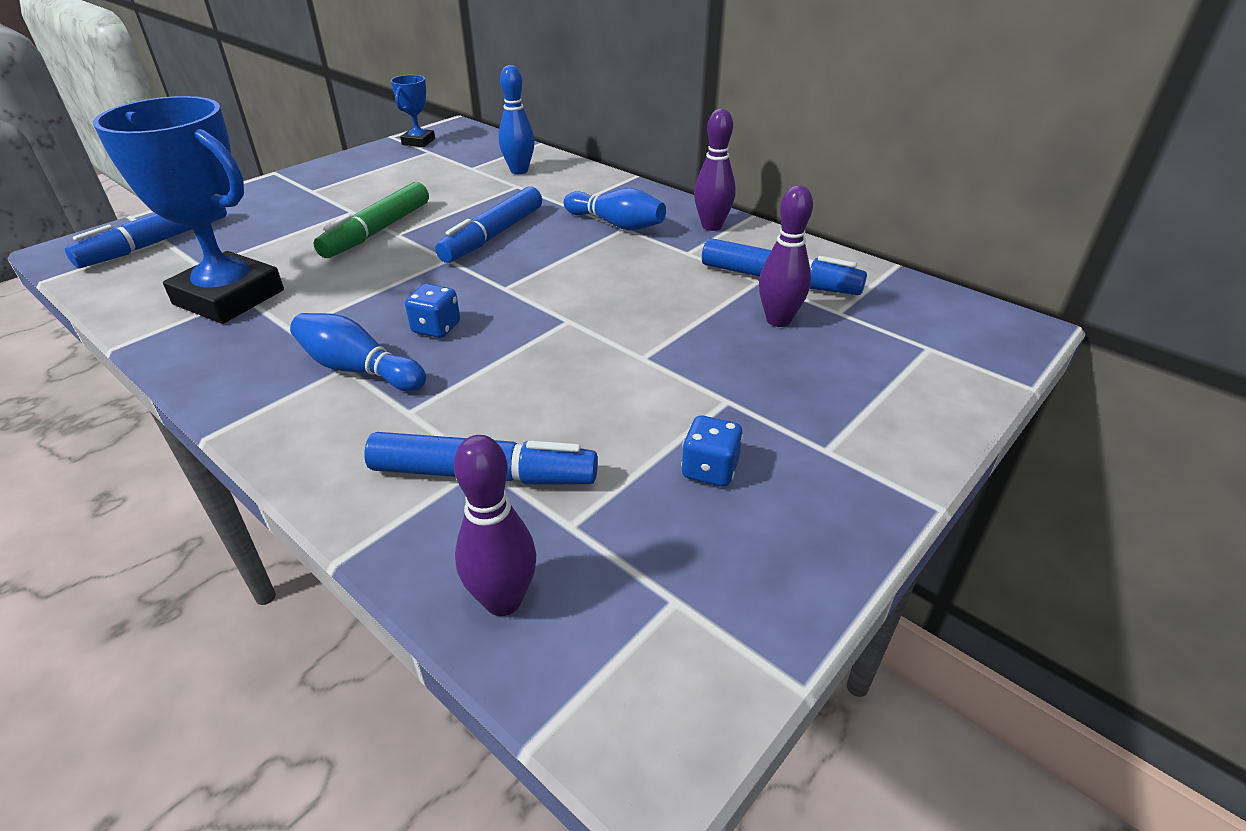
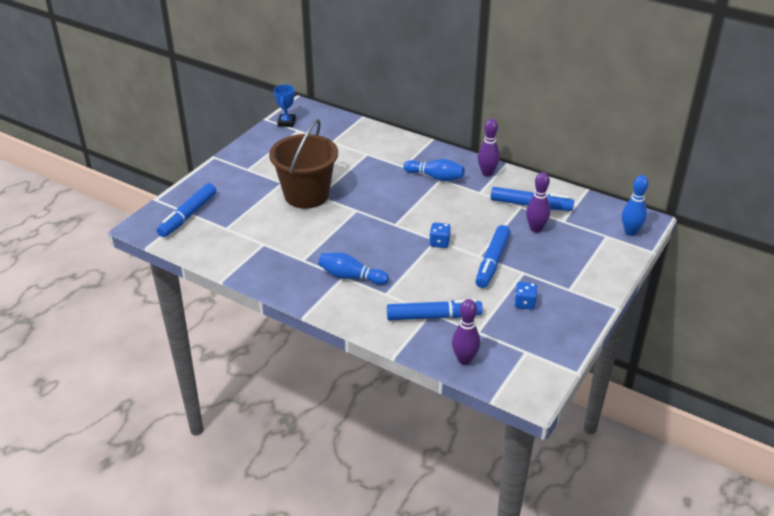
camera: 10 degrees left, 0 degrees up
blue trophy [93,96,284,324] -> none
green marker [314,182,429,258] -> brown bucket [269,119,338,209]
blue dice [405,284,460,338] -> blue dice moved to [429,223,451,248]
blue marker [435,186,542,263] -> blue marker moved to [475,225,511,288]
blue bowling pin [499,65,535,174] -> blue bowling pin moved to [622,175,649,236]

